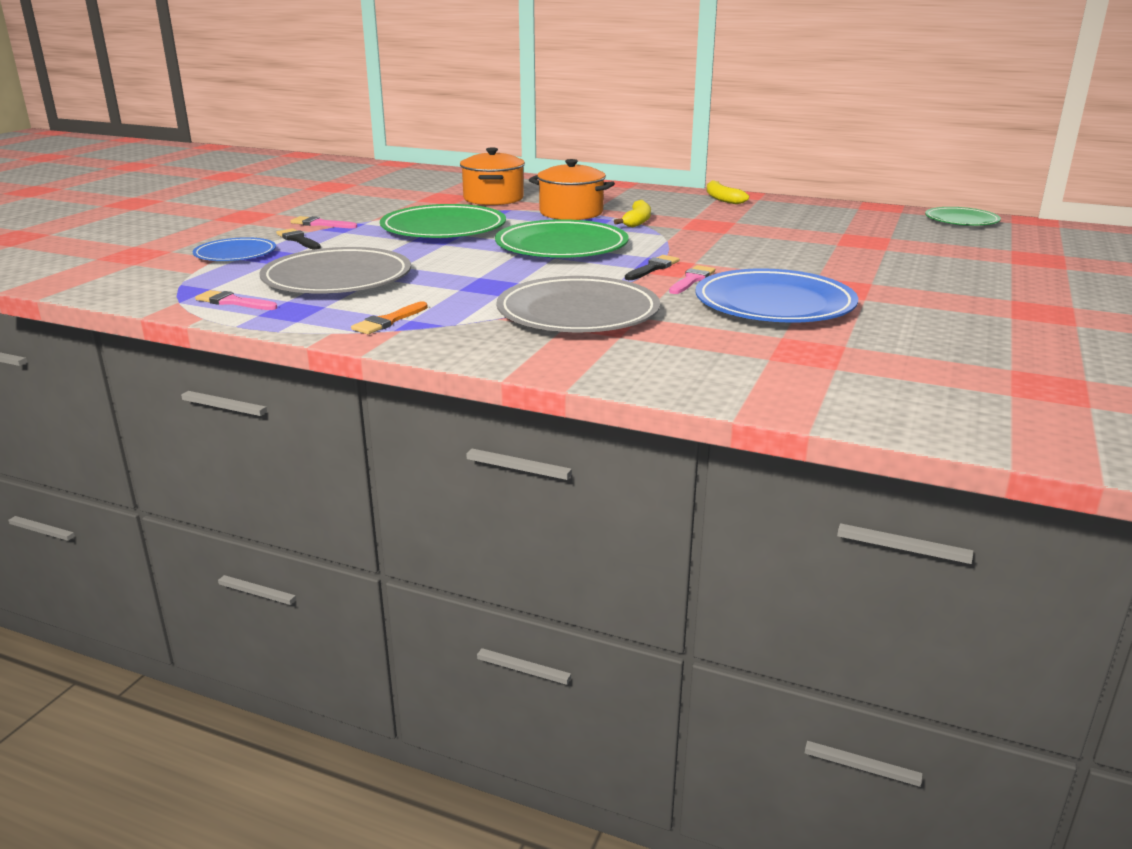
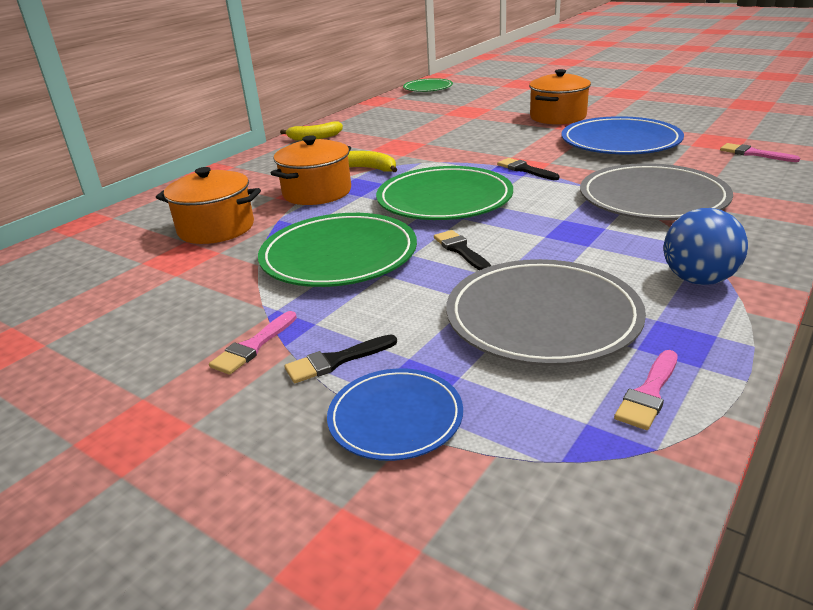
camera: 75 degrees left, 5 degrees up
orange brush [351,301,428,334] -> blue ball [664,208,748,285]
pink brush [669,265,715,294] -> pink brush moved to [720,143,800,162]
none -> black brush [434,230,491,270]
none -> orange pot [529,69,591,125]

